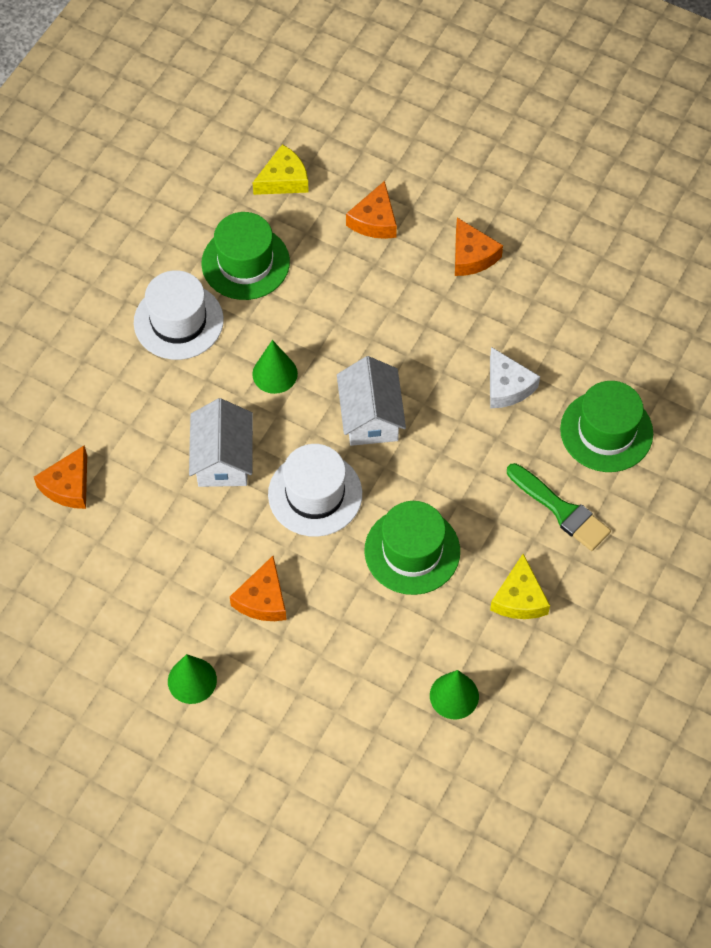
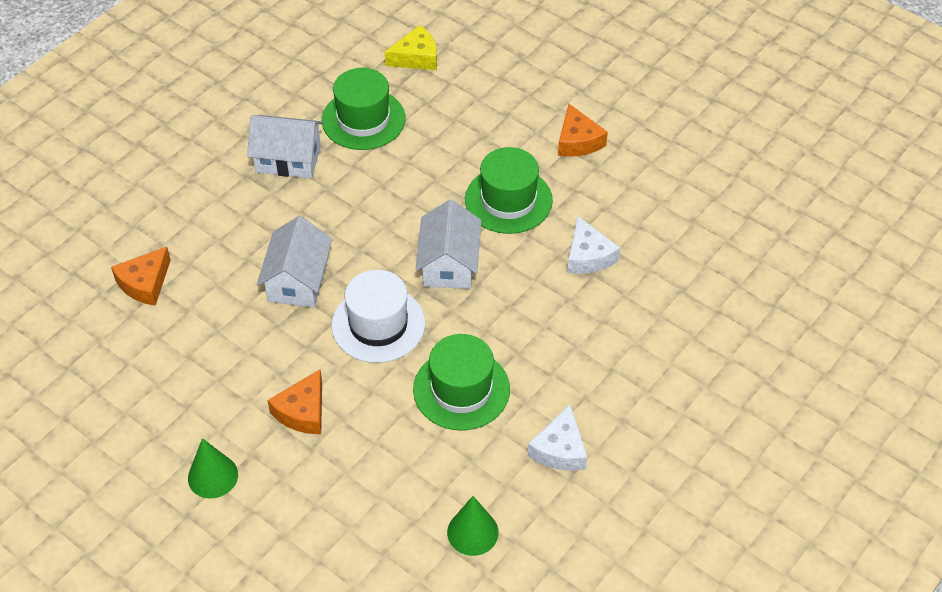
camera: 10 degrees right, 10 degrees down
white hat [134,270,224,360] -> white house [247,115,323,178]
green cone [252,340,298,394] -> none
orange cheese [346,181,397,239] -> none
yellow cheese [490,554,550,619] -> white cheese [528,404,587,471]
green brush [507,463,611,551] -> none
green hat [560,381,653,472] -> green hat moved to [465,147,553,234]

